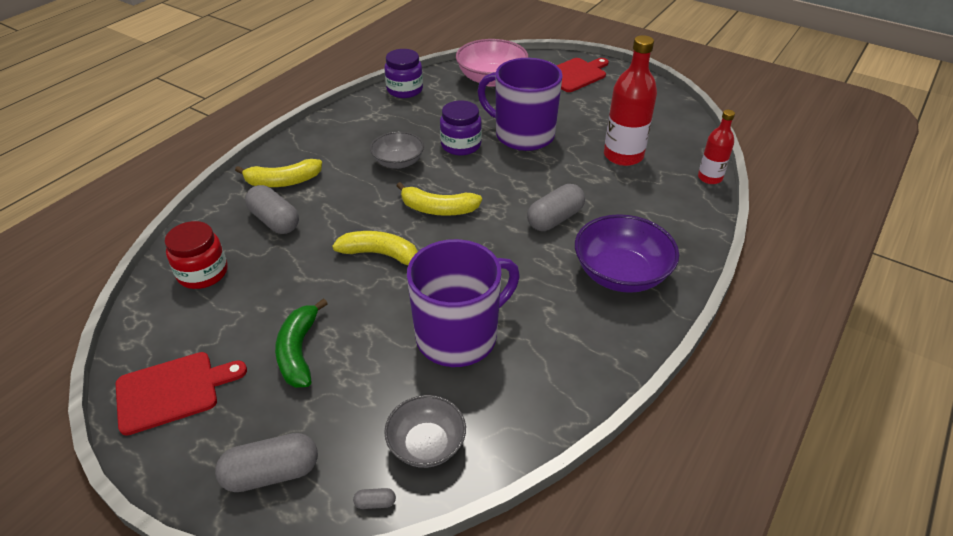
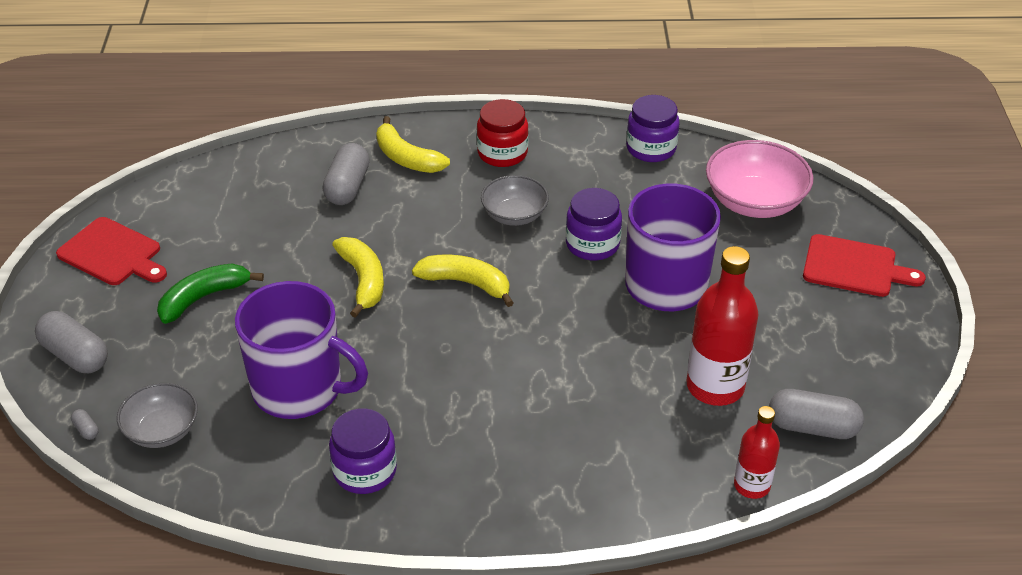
camera: 55 degrees right, 0 degrees up
red jar [165,221,228,289] -> red jar moved to [477,99,529,167]
yellow banana [397,182,482,216] -> yellow banana turned 135 degrees clockwise [412,254,514,307]
grey capsule [527,184,585,231] -> grey capsule moved to [769,389,864,439]
purple bowl [575,214,679,293] -> none
none -> purple jar [329,408,397,494]

